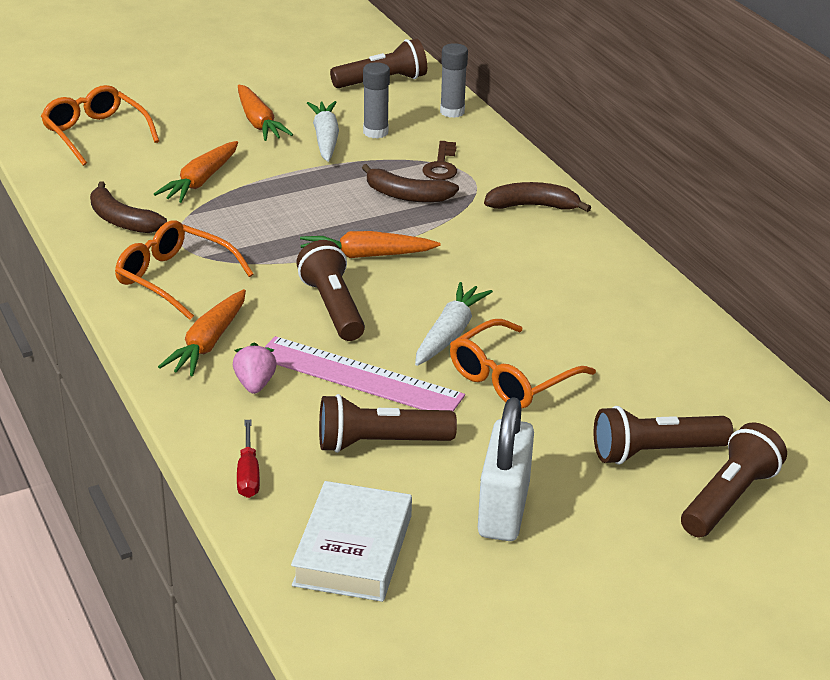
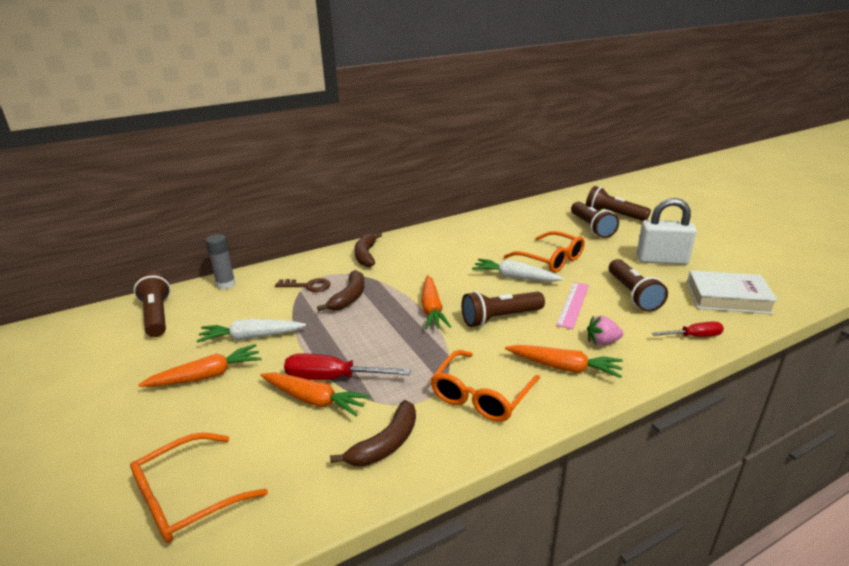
camera: 90 degrees left, 5 degrees down
pink ruler [264,336,465,411] -> pink ruler [556,282,589,329], size x0.64
grey glue stick [363,62,390,139] -> none
none -> red screwdriver [284,353,411,380]

